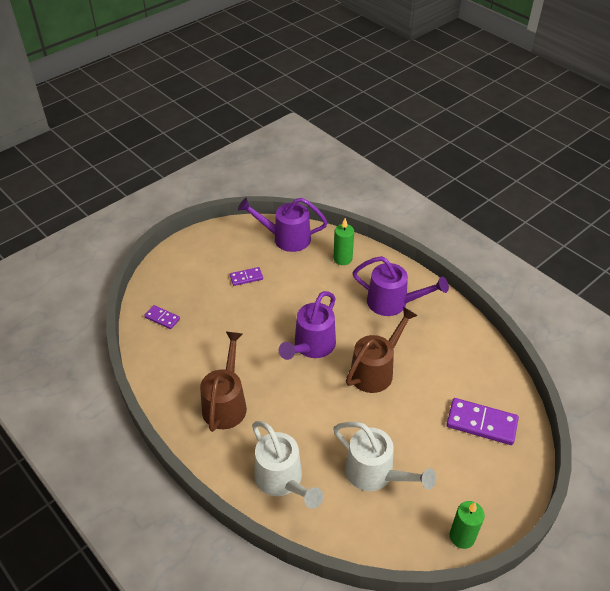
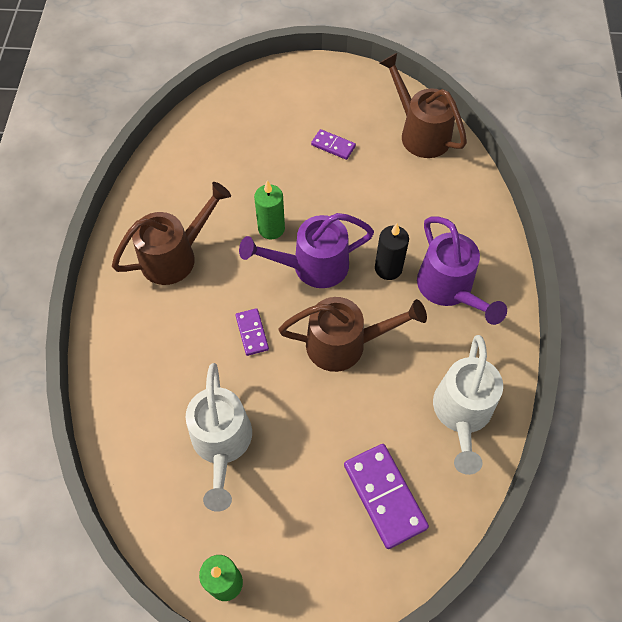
camera: 45 degrees right, 15 degrees up
purple domino [144,305,180,329] -> purple domino moved to [235,308,269,356]
purple watering can [238,198,328,252] -> brown watering can [380,53,467,158]
white watering can [252,421,323,508] -> white watering can moved to [433,335,503,475]
green candle [334,218,354,265] -> green candle moved to [254,180,285,239]
none -> black candle [375,224,409,280]

